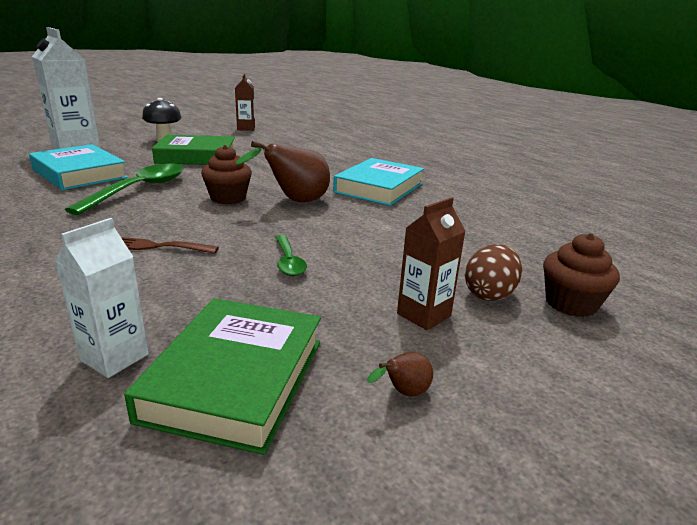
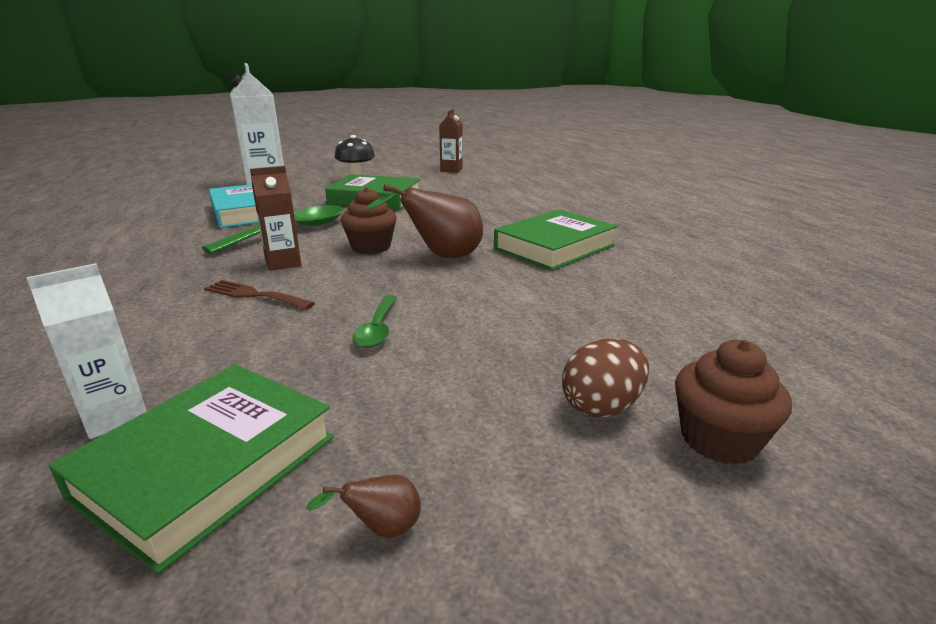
camera: 20 degrees right, 0 degrees up
turquoise book [333,158,424,206] -> green book [494,209,617,271]
brown carton [397,197,466,330] -> brown carton moved to [250,166,301,271]

